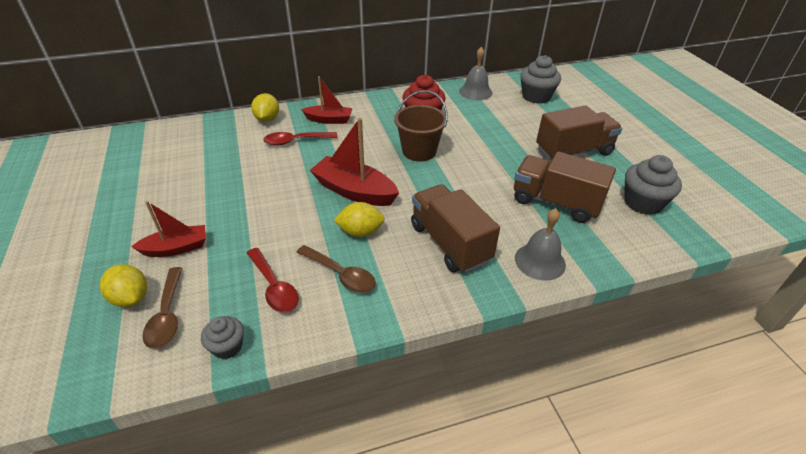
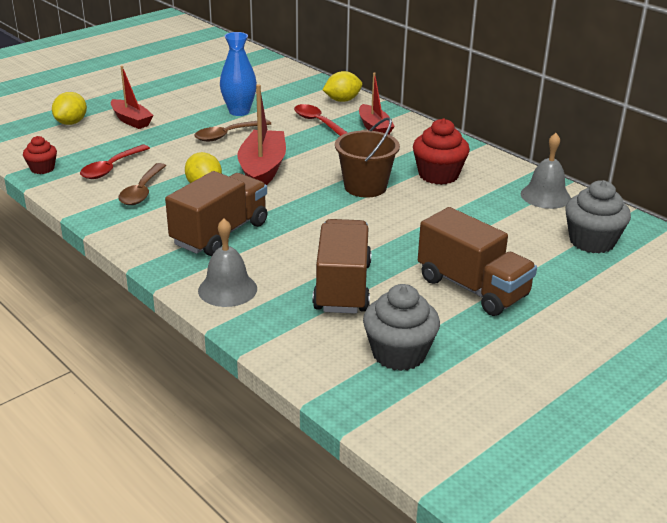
camera: 65 degrees right, 10 degrees down
brown spoon [142,267,182,349] -> brown spoon moved to [194,120,271,142]
grey cupcake [201,316,244,359] -> red cupcake [23,136,57,174]
none -> blue vase [220,32,257,116]

